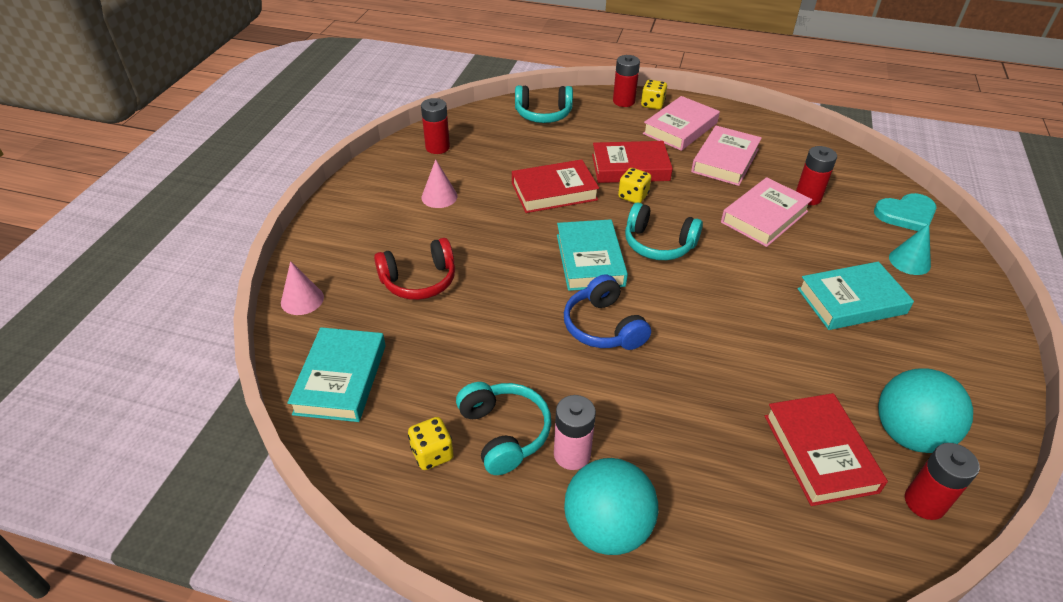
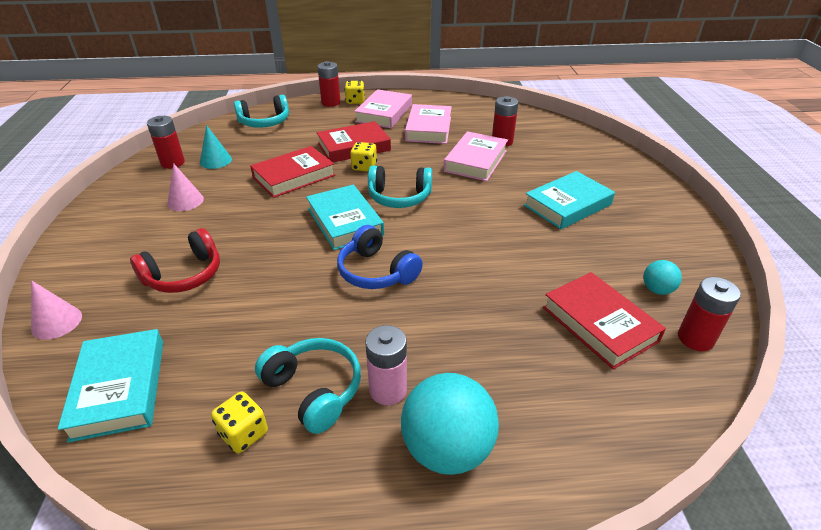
camera: 20 degrees left, 5 degrees down
turquoise heart [874,193,937,231] -> none
turquoise ball [878,369,973,453] -> turquoise ball [643,260,682,295], size x0.49
turquoise cone [889,224,931,275] -> turquoise cone moved to [200,125,232,169]

